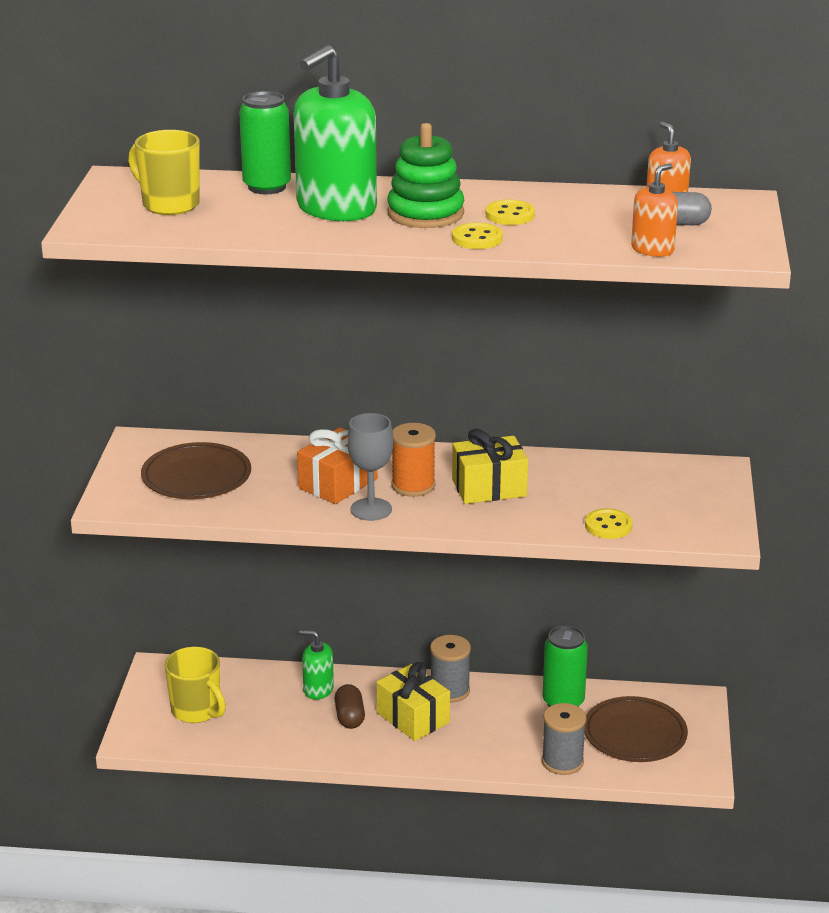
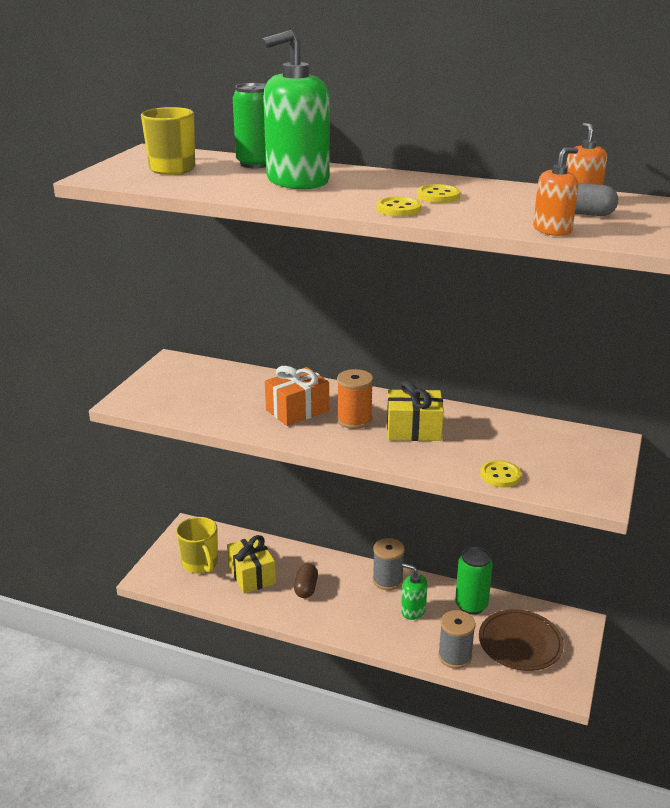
camera: 15 degrees right, 0 degrees up
brown plate [141,442,251,499] -> none
green soap dispenser [300,630,334,700] -> green soap dispenser moved to [401,563,427,620]
grey goblet [347,413,393,521] -> none
yellow gift [376,662,450,741] -> yellow gift moved to [227,535,276,594]
green stacking toy [387,123,464,228] -> none

